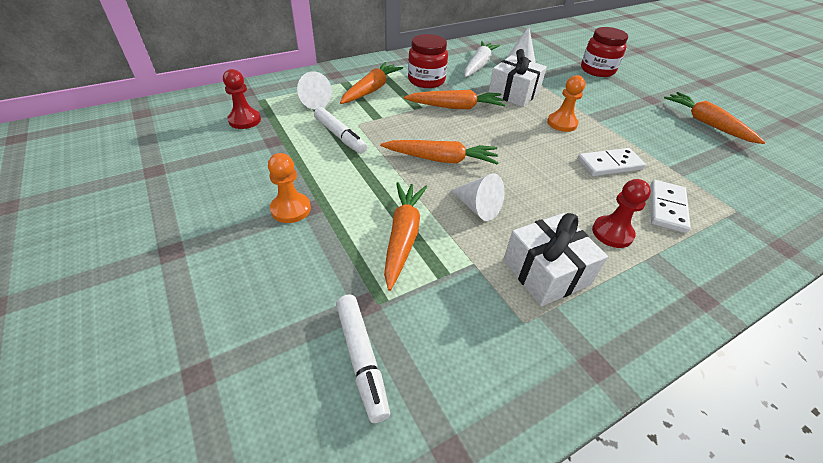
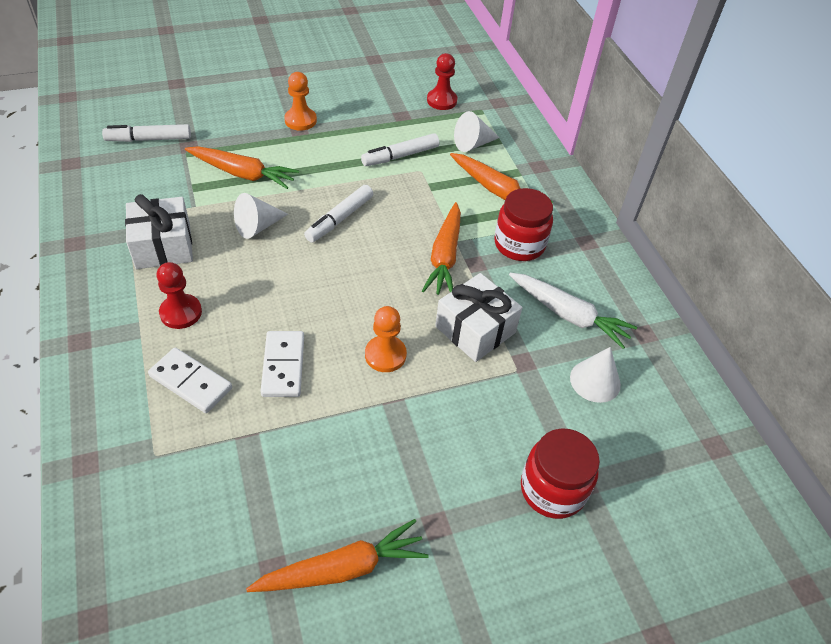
camera: 100 degrees right, 5 degrees up
orange carrot [380,140,499,165] -> white marker [304,185,373,242]

